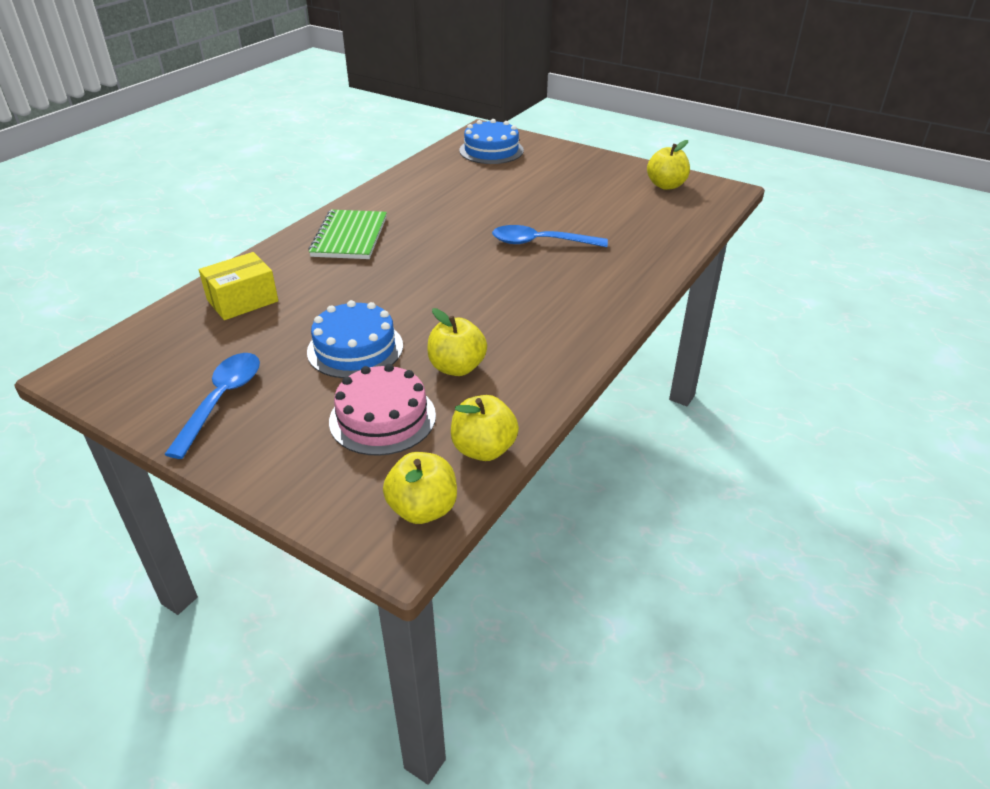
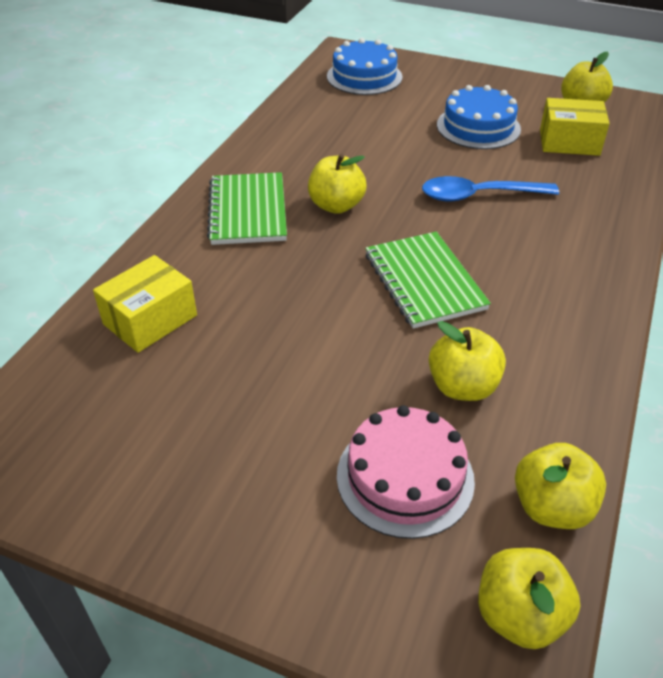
camera: 10 degrees left, 5 degrees up
blue spoon [164,353,260,459] -> none
blue cake [307,300,403,378] -> blue cake moved to [437,85,521,149]
none -> yellow apple [308,154,367,214]
none -> green notebook [365,232,491,329]
none -> yellow box [540,98,610,156]

